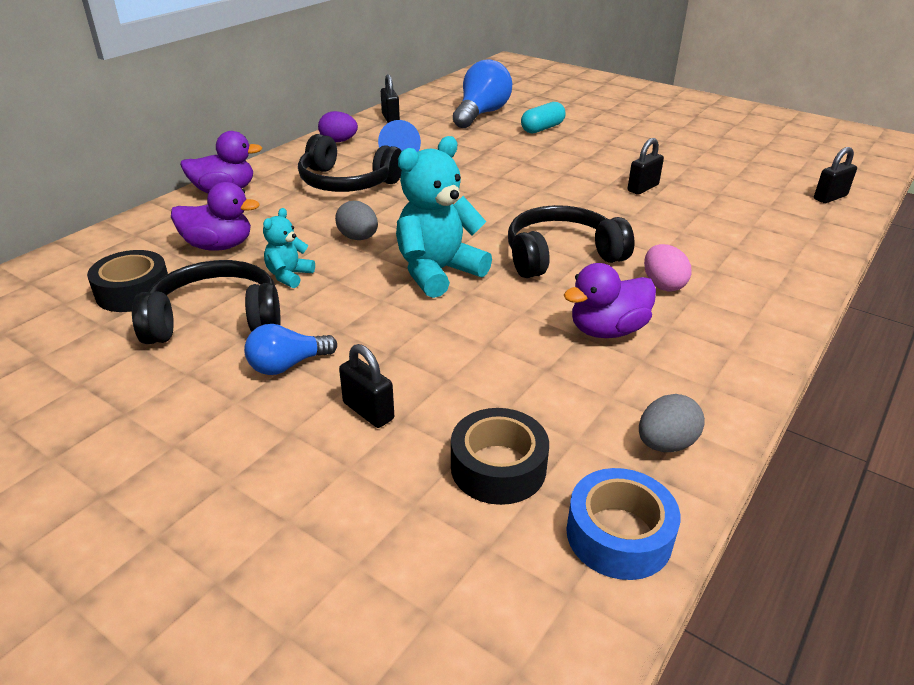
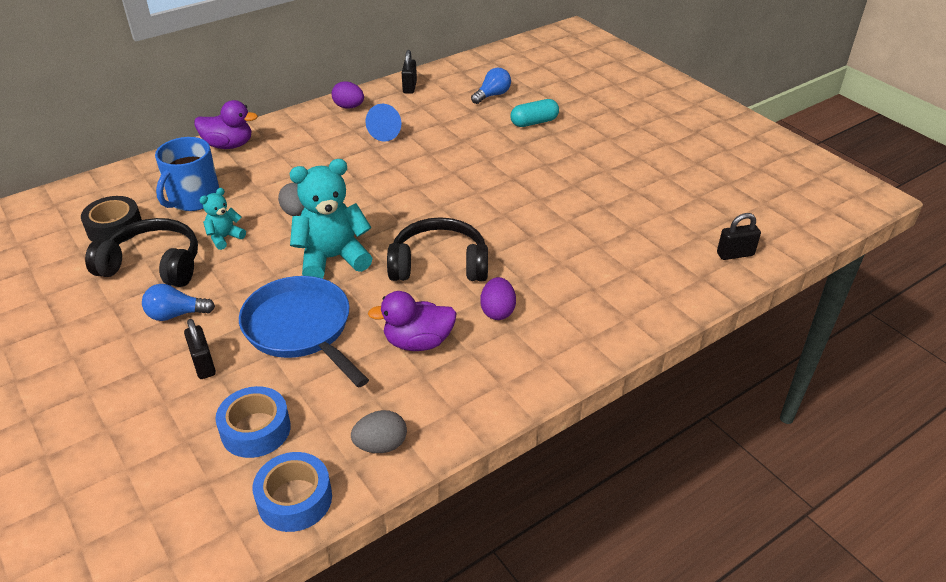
camera: 20 degrees right, 5 degrees up
purple duck [171,182,260,251] -> blue mug [155,137,219,211]
black headphones [298,134,402,192] -> none
black tape [451,408,549,505] -> blue tape [215,386,291,458]
blue light bulb [453,59,512,128] -> blue light bulb [471,68,511,104], size x0.57
black padlock [628,138,664,195] -> none
pink egg [644,244,691,292] -> purple egg [480,277,516,320]
none -> blue pan [239,276,369,388]

